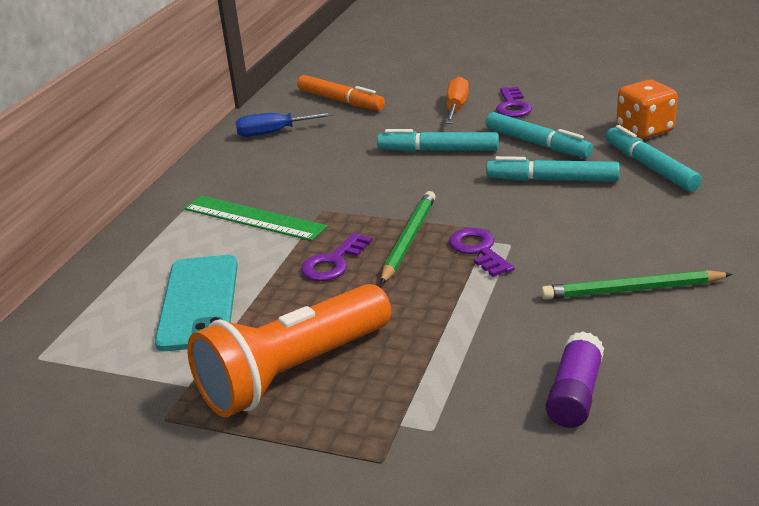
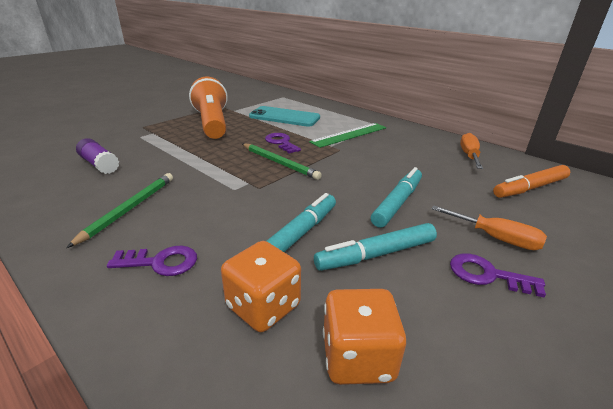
camera: 110 degrees right, 0 degrees up
blue screwdriver [236,112,334,137] -> orange screwdriver [460,133,483,169]
purple key [449,228,514,277] -> purple key moved to [107,246,197,276]
turquoise marker [606,125,702,192] -> orange dice [221,241,301,332]

